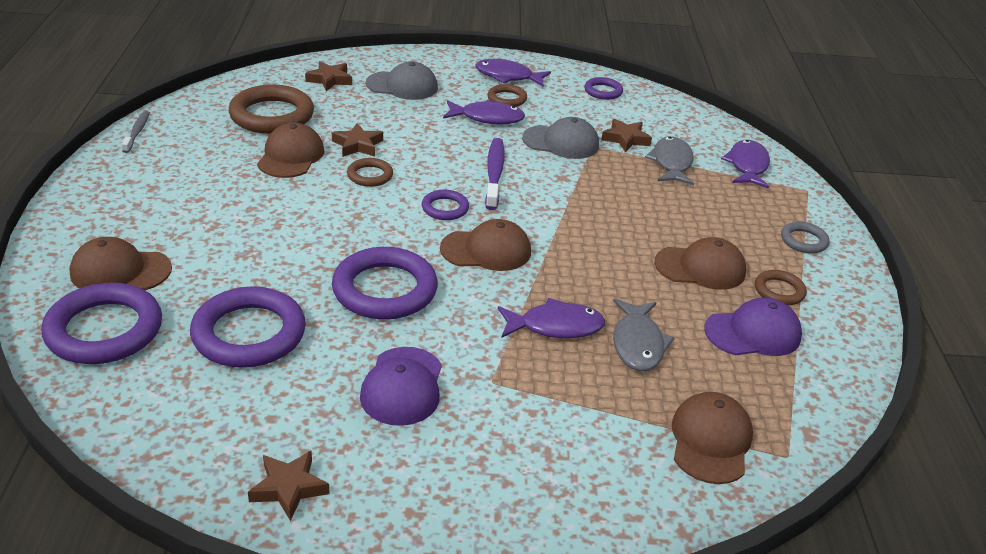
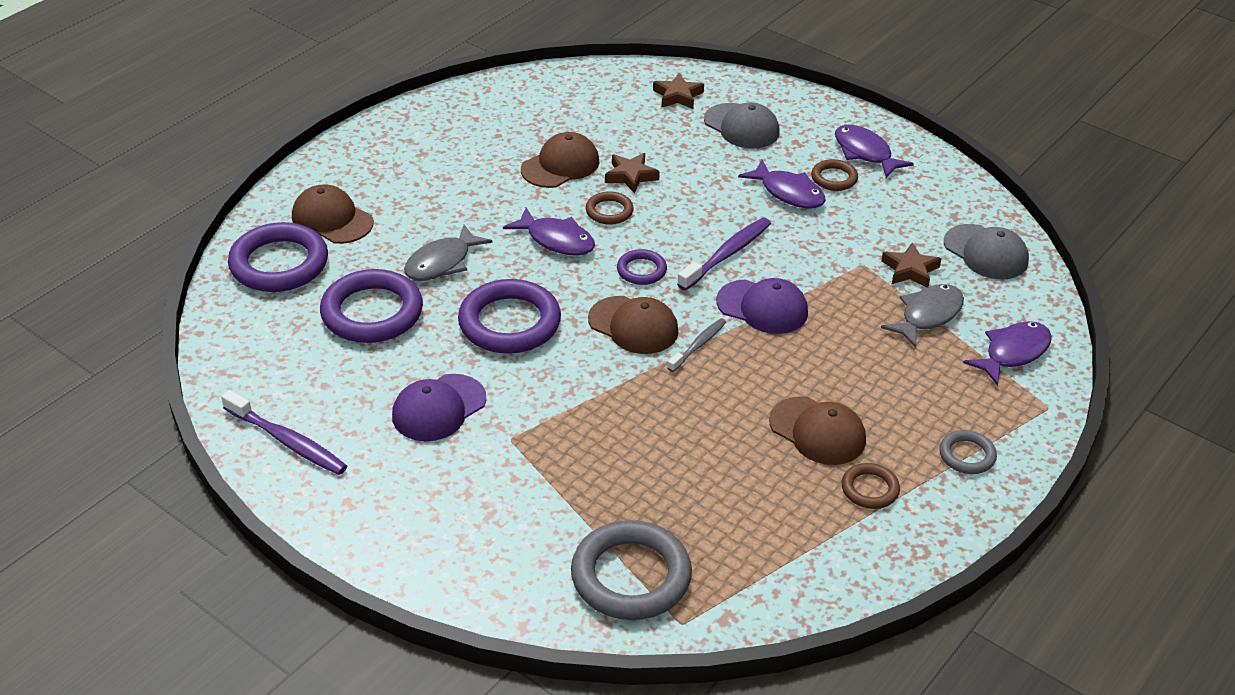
camera: 40 degrees right, 5 degrees up
grey toothbrush [121,111,150,153] -> grey toothbrush moved to [667,318,726,372]
brown ring [229,84,314,134] -> none
brown star [248,451,330,521] -> purple toothbrush [221,390,347,475]
purple fish [498,298,605,338] -> purple fish moved to [503,207,595,256]
grey cap [522,117,599,159] -> grey cap moved to [944,224,1029,279]
purple ring [584,77,623,100] -> none
grey fish [613,299,675,371] -> grey fish moved to [404,224,492,281]
brown cap [672,392,753,484] -> grey ring [571,520,692,620]
purple cap [704,298,802,356] -> purple cap moved to [716,278,808,334]

